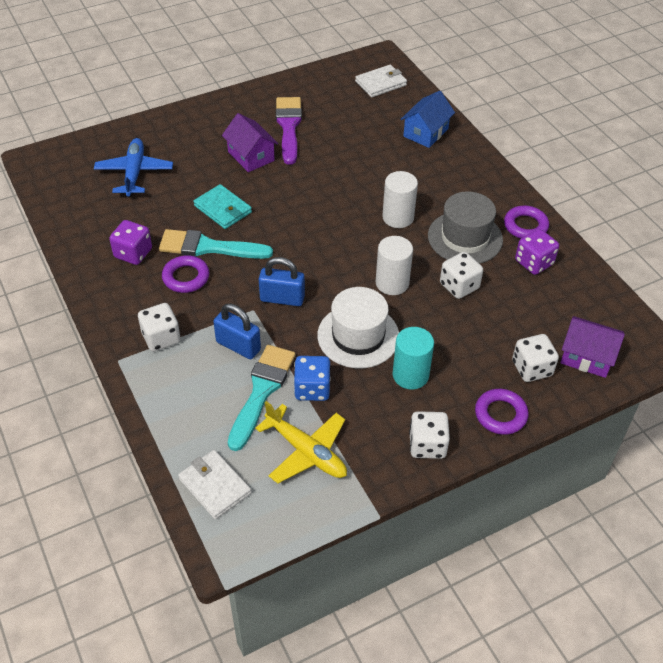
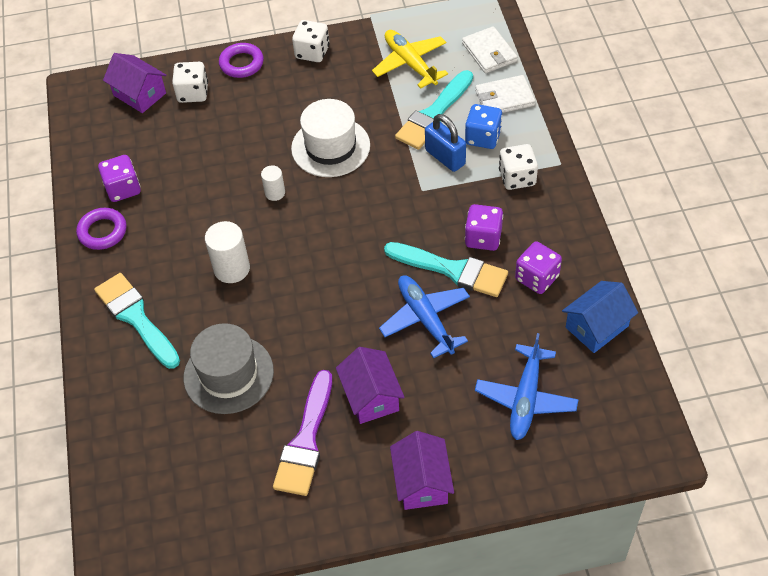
camera: 160 degrees left, 5 degrees up
purple ring [162,255,209,293] -> purple dice [465,204,503,251]
turquoise wallet [193,184,252,229] -> blue plane [379,275,470,358]
blue padlock [259,257,305,306] -> none
blue dice [294,356,331,401] -> blue dice moved to [465,104,502,149]
white wallet [355,65,407,98] -> white wallet moved to [475,75,535,113]
white cylinder [376,236,413,295] -> white cylinder [261,165,285,201], size x0.59
turquoise cylinder [393,327,434,390] -> none
blue house [400,91,455,148] -> blue house moved to [562,281,638,353]
grey hat [428,191,503,264] -> grey hat moved to [184,323,274,414]
white dice [440,252,483,299] -> none
none -> turquoise brush [94,273,180,369]
none -> purple house [390,431,454,510]

